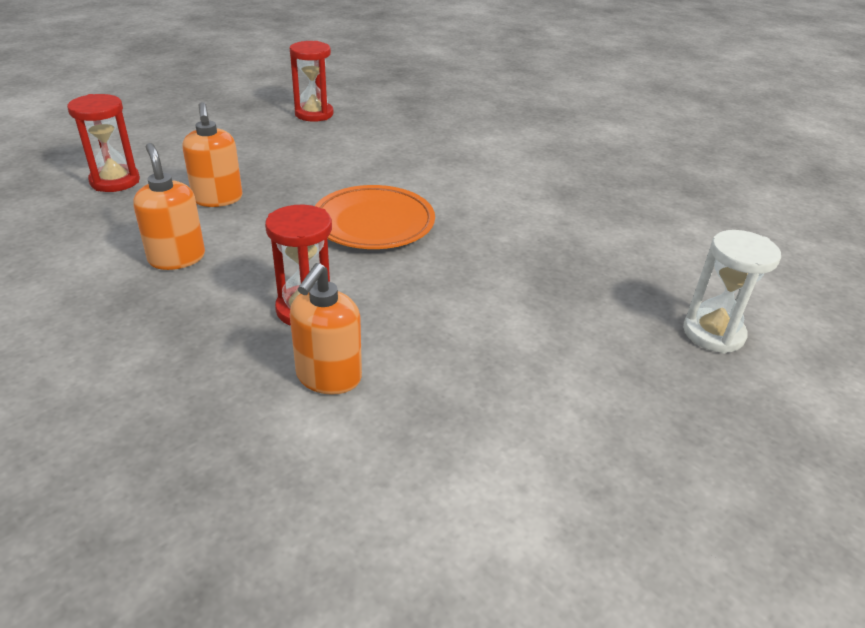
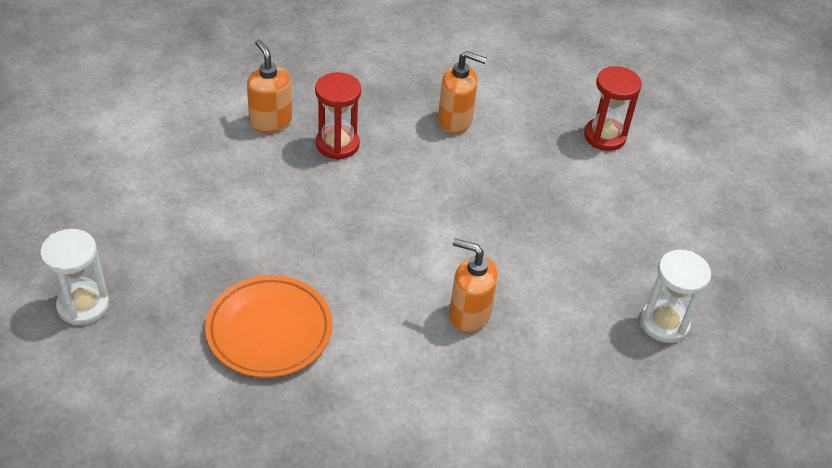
camera: 130 degrees right, 10 degrees up
orange soap dispenser [182,102,242,207] -> orange soap dispenser moved to [449,238,498,333]
red hourglass [290,41,334,122] -> white hourglass [640,250,711,343]
orange plate [315,185,435,249] -> orange plate moved to [205,275,332,378]

